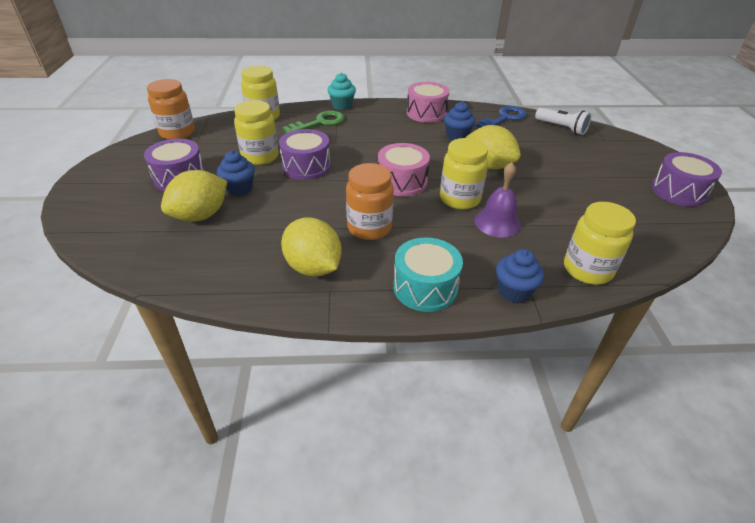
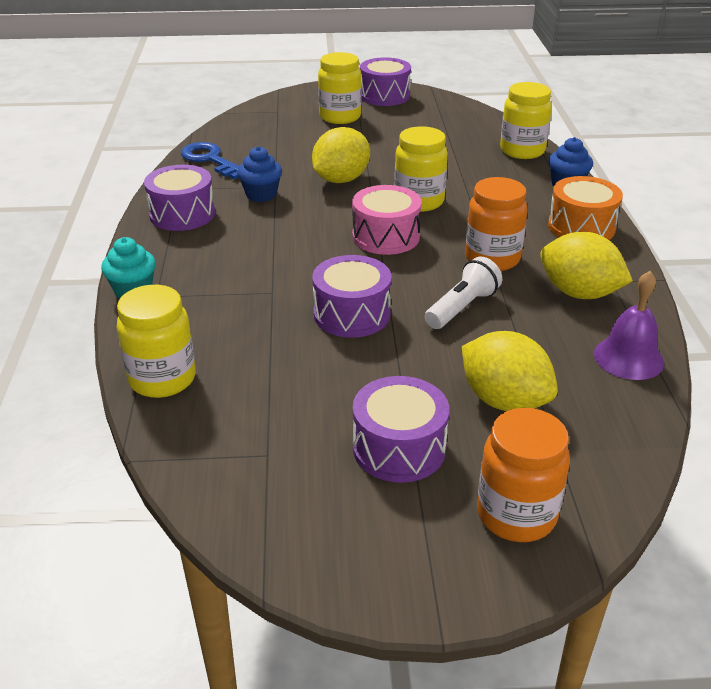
camera: 90 degrees left, 5 degrees down
orange jar [147,79,195,139] -> orange jar moved to [477,408,570,542]
blue cupcake [217,151,255,196] -> none
yellow jar [234,100,279,165] -> yellow jar moved to [318,52,362,124]
yellow lemon [281,218,342,277] -> yellow lemon turned 75 degrees clockwise [540,232,633,299]
green key [282,111,345,133] -> none
turquoise drum [393,237,463,312] -> orange drum [548,176,623,240]
pink drum [407,82,450,123] -> purple drum [144,165,215,231]
purple bell [475,162,521,237] -> purple bell moved to [594,271,664,380]
white flashlight [535,108,591,135] -> white flashlight moved to [425,257,502,329]

